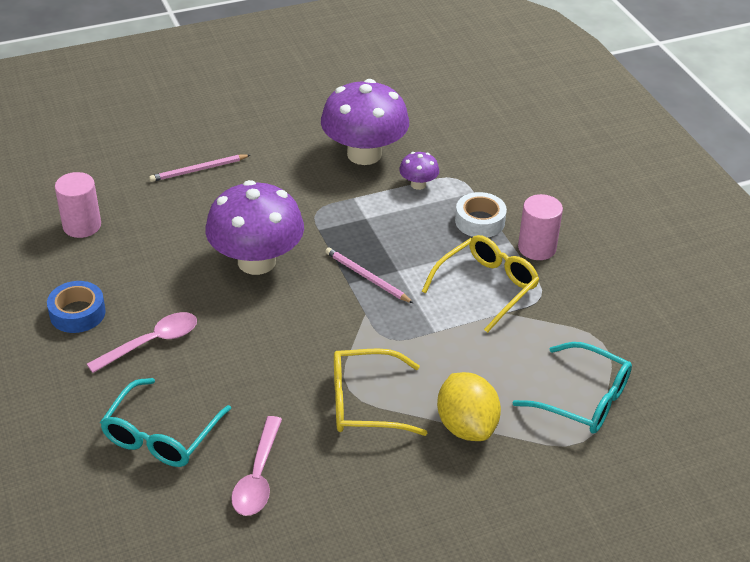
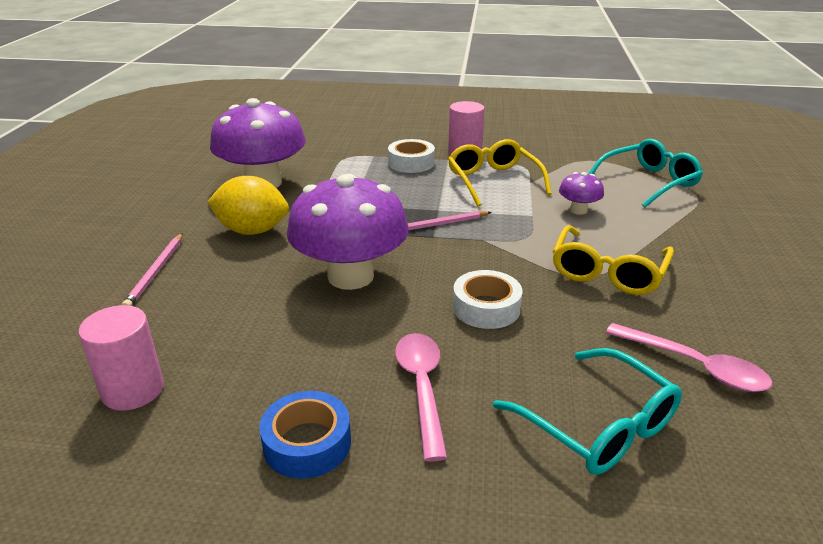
camera: 60 degrees left, 10 degrees down
purple mushroom [399,152,439,190] -> purple mushroom moved to [559,172,604,215]
yellow lemon [437,372,501,441] -> yellow lemon moved to [207,176,289,235]
none -> white tape [453,270,523,329]

